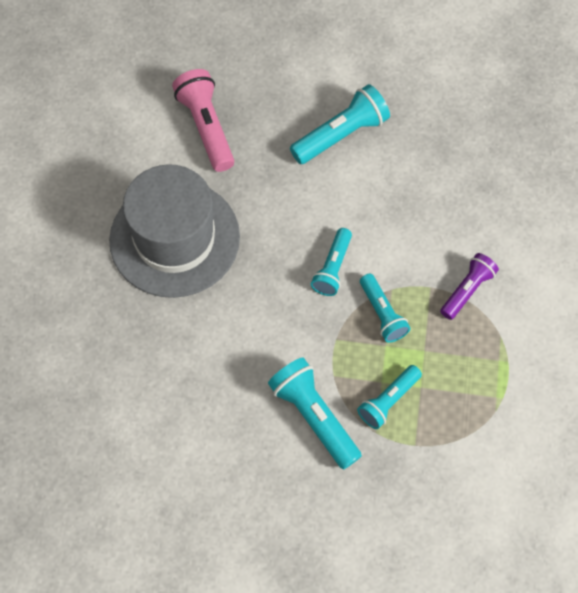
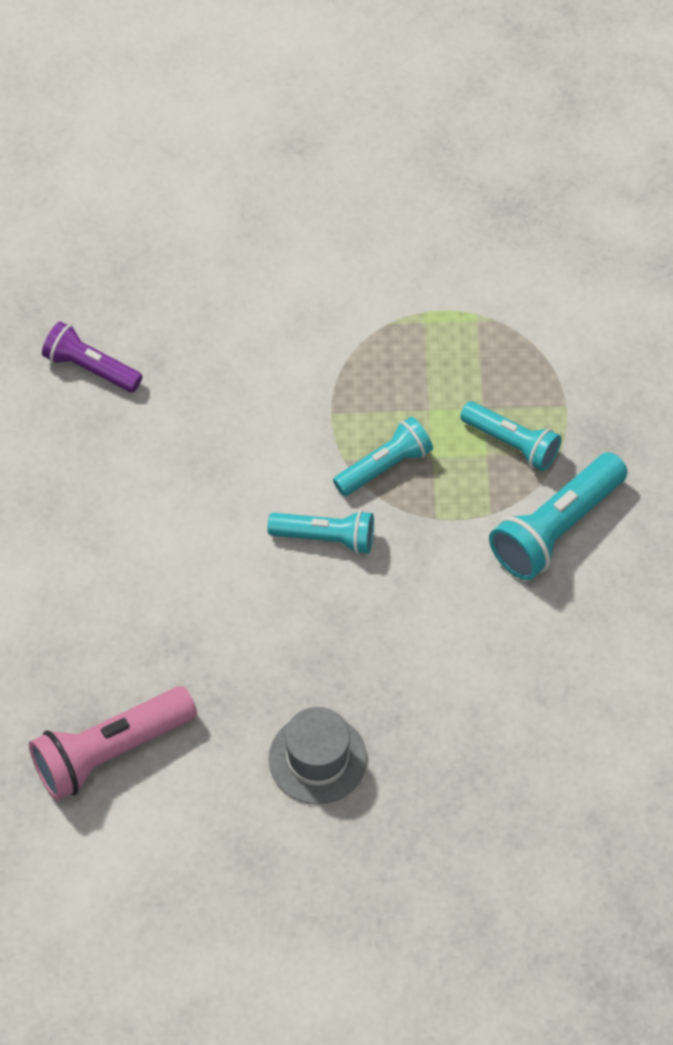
camera: 100 degrees left, 5 degrees down
grey hat [109,164,240,298] -> grey hat [269,707,367,804], size x0.48
turquoise flashlight [290,84,390,164] -> none
purple flashlight [440,253,499,320] -> purple flashlight moved to [42,322,142,393]

